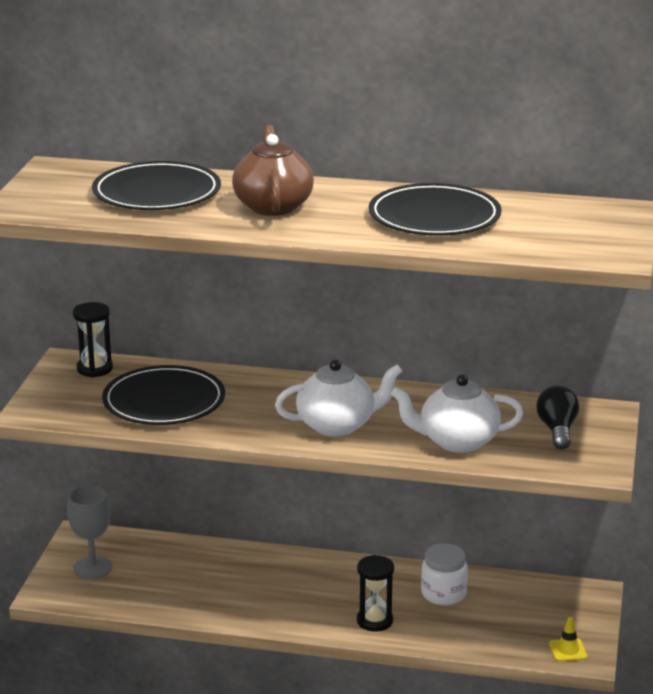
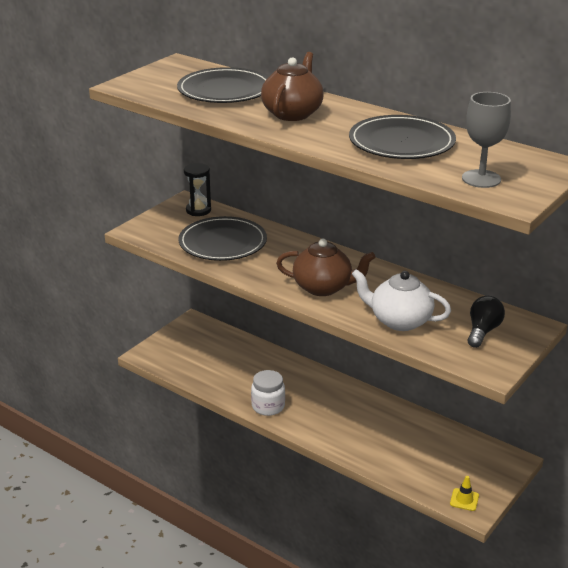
camera: 25 degrees right, 5 degrees up
grey goblet [67,485,112,579] -> grey goblet moved to [462,92,511,188]
white teapot [275,360,402,437] -> brown teapot [276,239,375,296]
black hourglass [357,555,394,632] -> none
white jar [421,543,468,605] -> white jar moved to [251,370,285,416]

